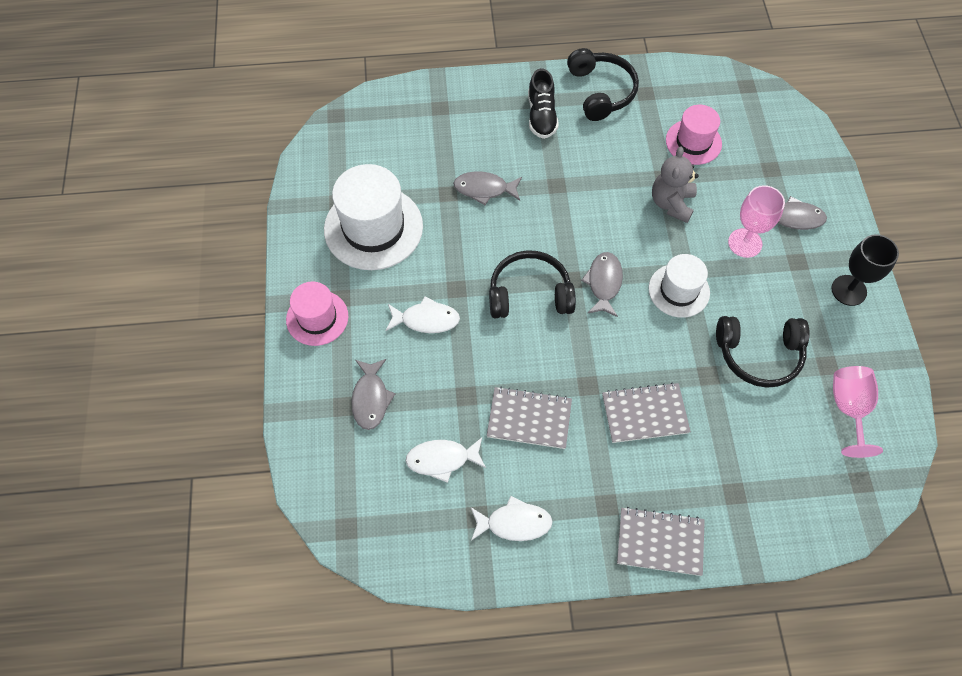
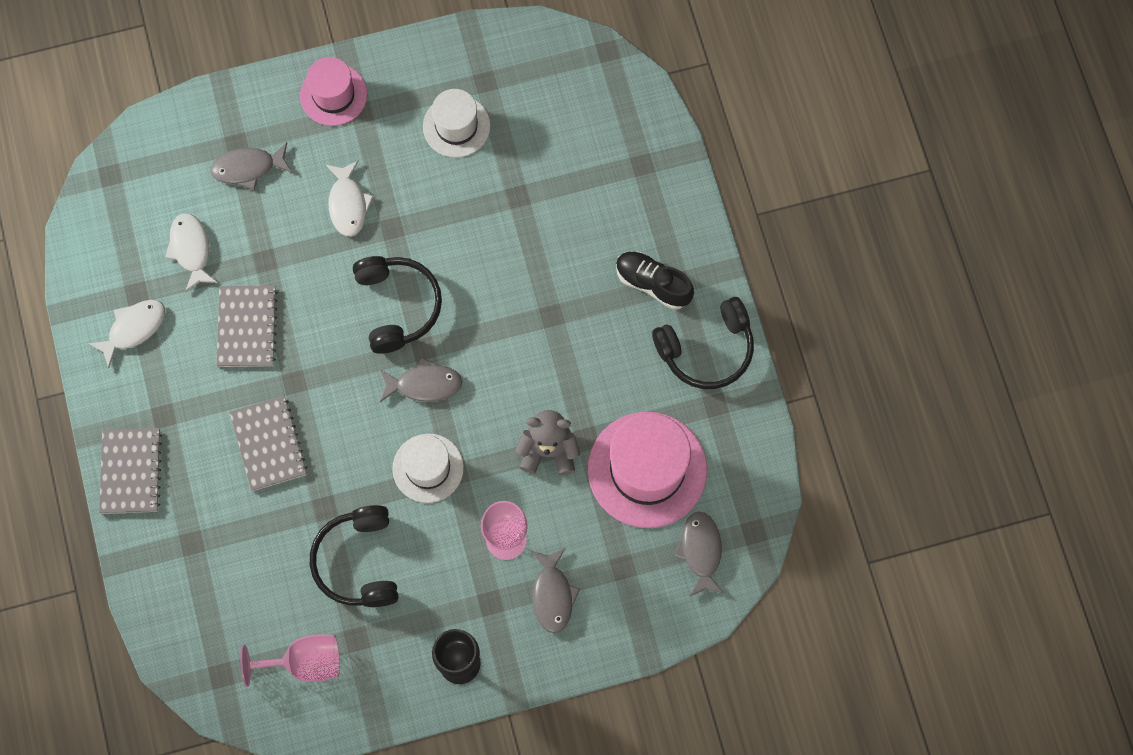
camera: 80 degrees right, 10 degrees up
white hat [324,164,423,270] -> white hat [423,89,490,158], size x0.60
grey fish [453,172,522,205] -> grey fish moved to [674,511,725,596]
white fish [471,496,553,541] -> white fish turned 120 degrees counterclockwise [88,300,165,368]
black shoe [528,68,559,139] -> black shoe turned 45 degrees clockwise [616,251,694,310]
pink hat [666,105,722,165] -> pink hat [588,412,707,528], size x1.68

